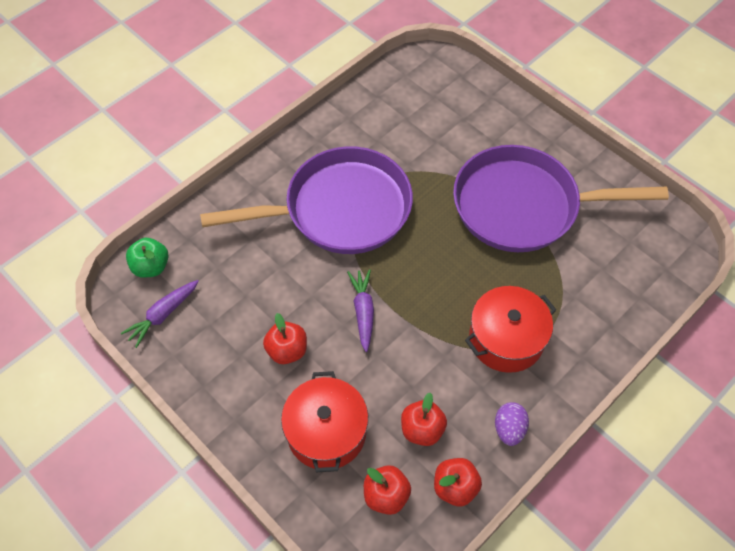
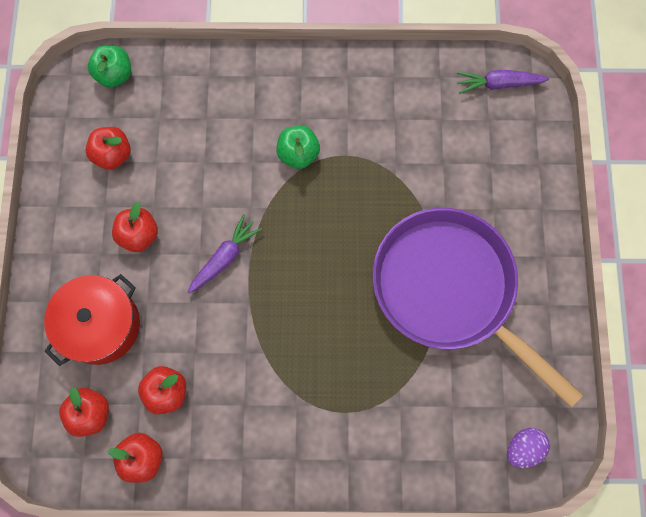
camera: 45 degrees right, 15 degrees up
purple carrot [121,280,199,348] -> purple carrot moved to [457,70,549,94]
purple pan [200,146,413,254] -> green apple [277,126,320,169]
red pot [465,286,556,373] -> none
purple egg [495,402,529,446] -> purple egg moved to [507,428,550,468]
none -> red apple [86,127,131,170]

